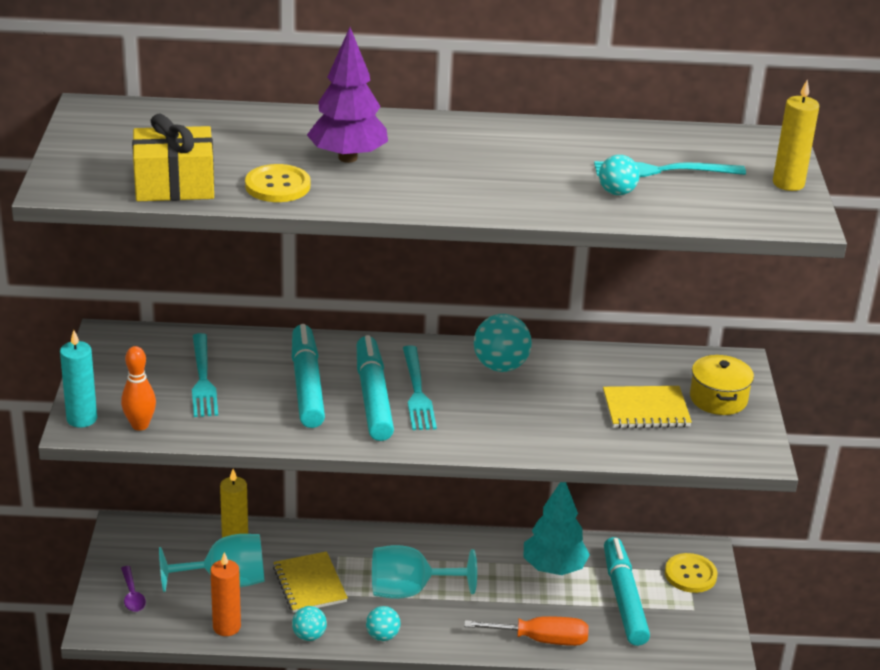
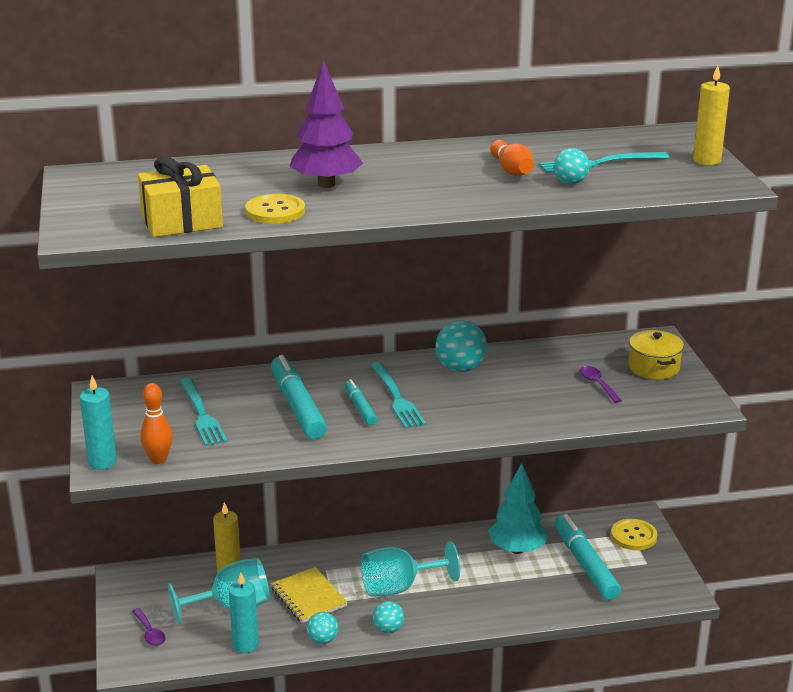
camera: 10 degrees left, 5 degrees down
orange candle [210,552,241,636] -> turquoise candle [229,572,259,653]
turquoise marker [357,335,394,441] -> turquoise marker [344,379,377,425], size x0.55
orange screwdriver [464,616,589,646] -> none
yellow notebook [603,386,692,428] -> purple spoon [580,366,622,403]
none -> orange bowling pin [490,140,534,176]

